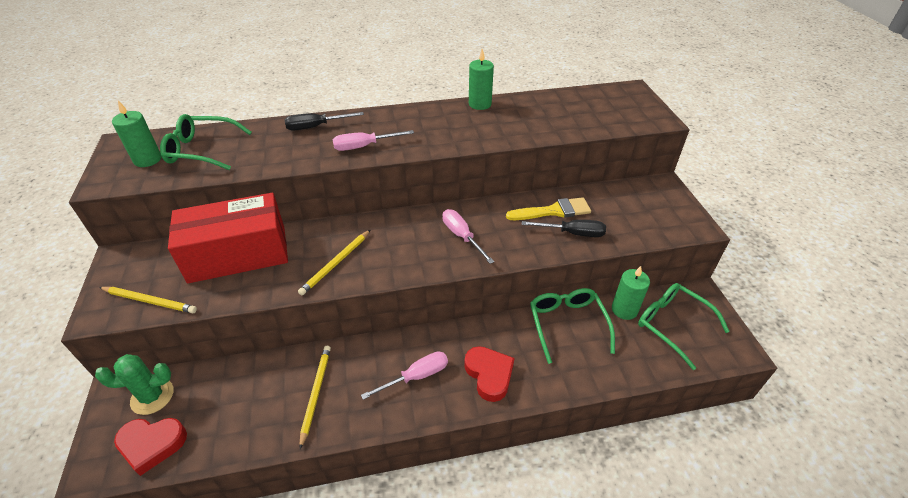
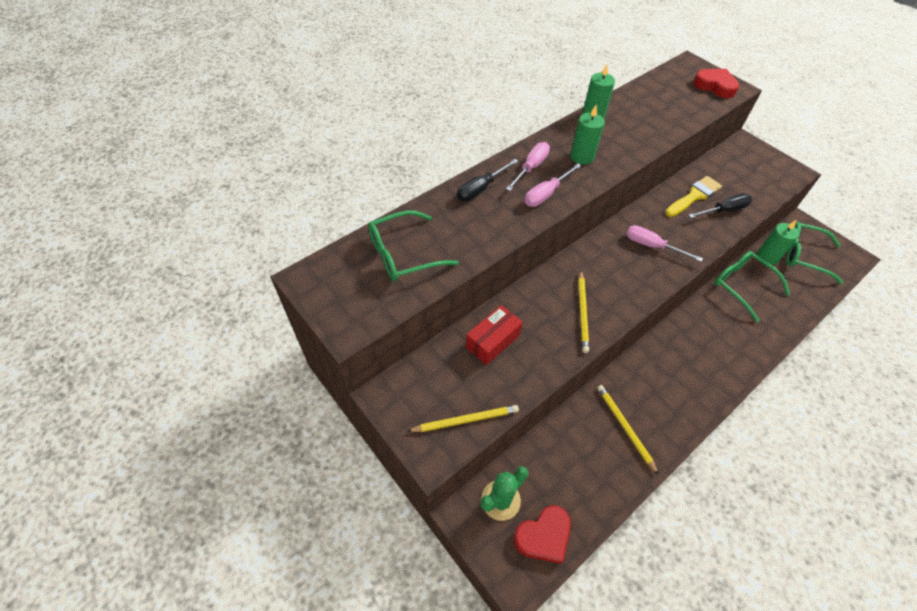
camera: 30 degrees left, 10 degrees up
green candle [112,101,162,167] -> green candle moved to [570,105,605,165]
red box [168,193,288,283] -> red box [466,305,523,365], size x0.52
pink screwdriver [361,351,448,400] -> pink screwdriver moved to [506,142,550,191]
red heart [464,346,514,402] -> red heart moved to [693,69,739,98]

